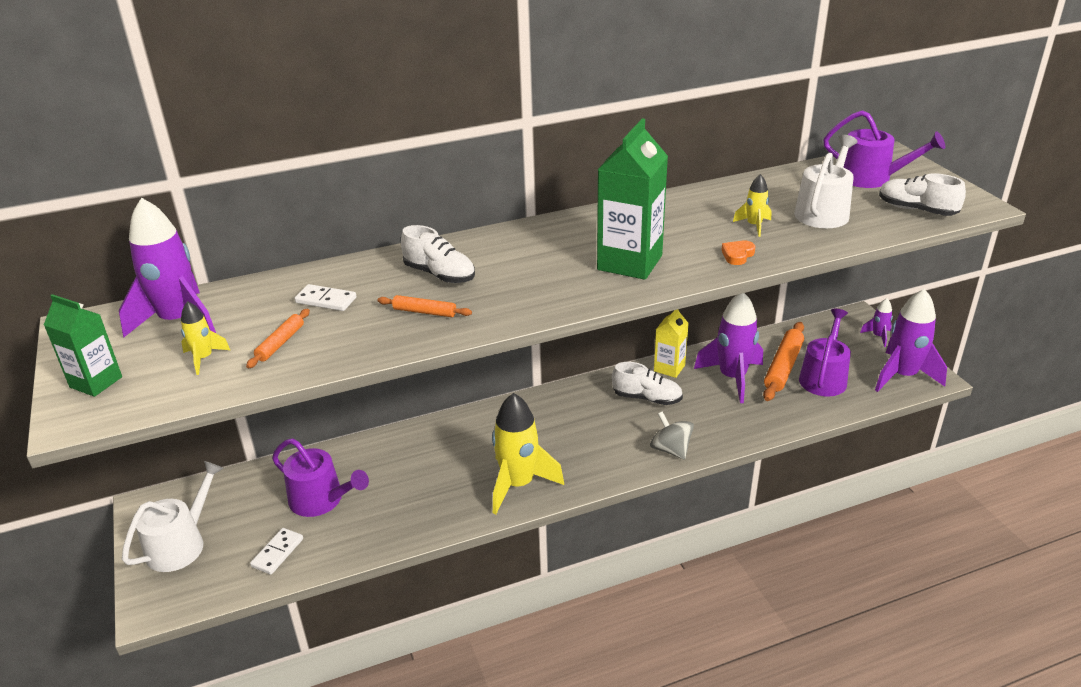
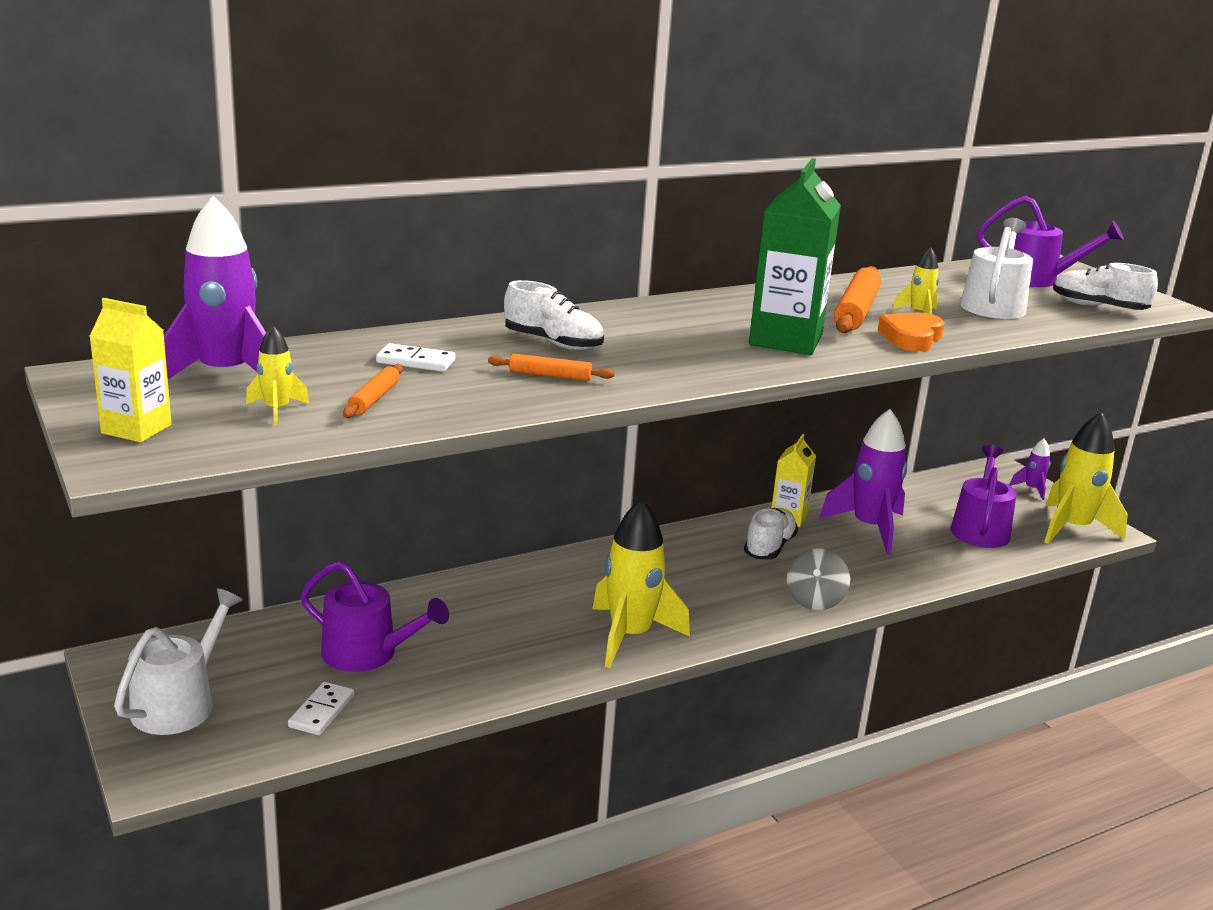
camera: 10 degrees left, 10 degrees down
green carton [44,294,122,397] -> yellow carton [89,298,172,442]
white shoe [612,362,683,405] -> white shoe turned 75 degrees counterclockwise [744,508,798,560]
grey spinning top [650,411,694,460] -> grey spinning top turned 120 degrees counterclockwise [787,548,850,610]
orange heart [722,240,756,265] -> orange heart [878,313,944,351], size x1.60
orange rolling pin [763,322,804,401] -> orange rolling pin moved to [834,266,881,333]
purple rocket [875,289,947,392] -> yellow rocket [1044,412,1128,544]

